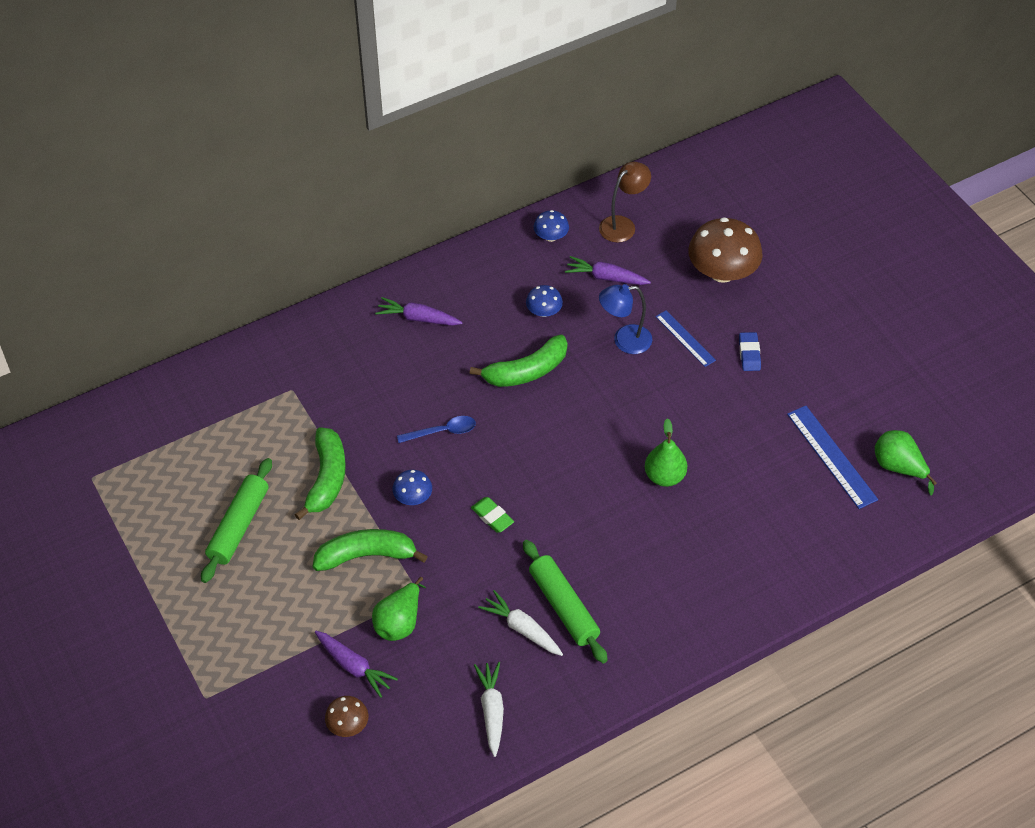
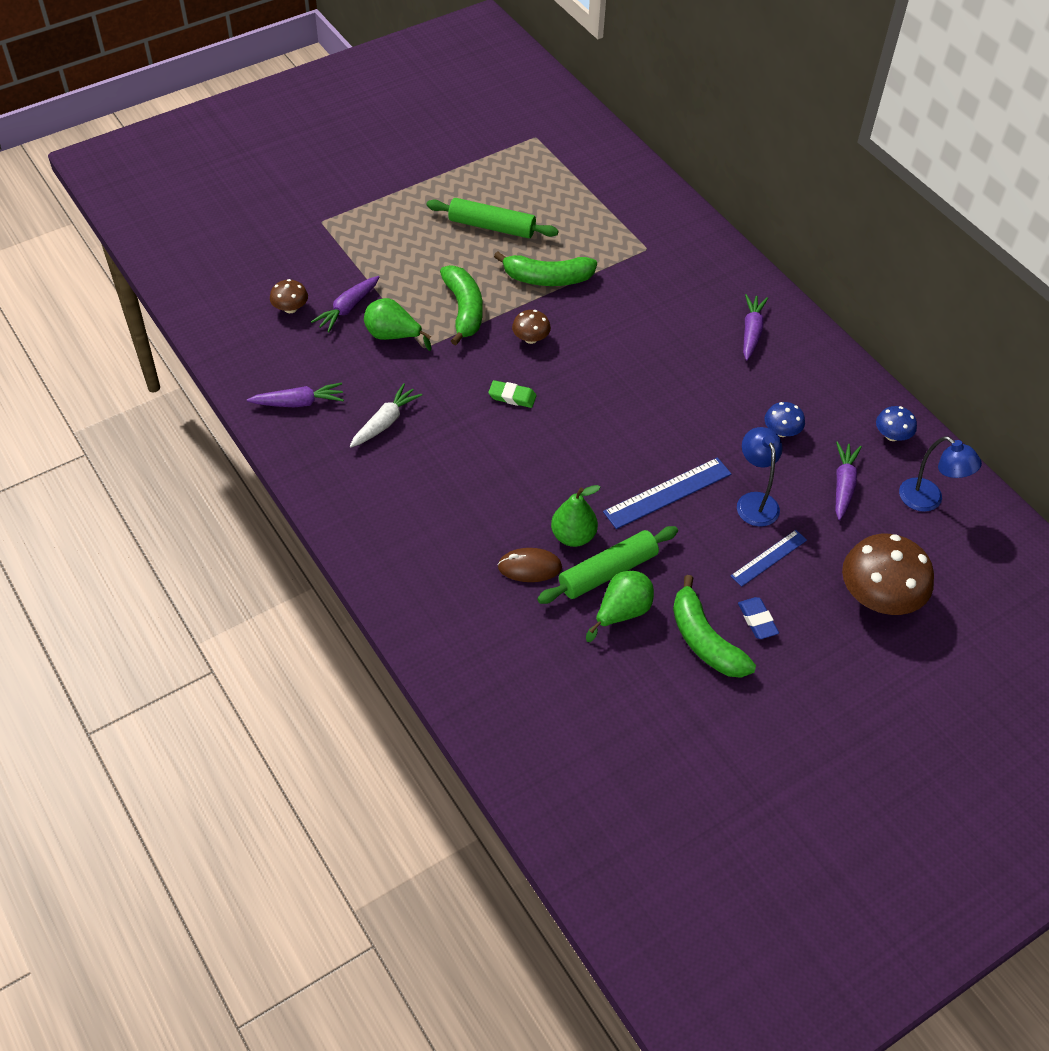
camera: 85 degrees right, 0 degrees up
blue mushroom [393,470,432,505] -> brown mushroom [512,310,551,344]
blue spoon [397,416,476,443] -> none
green banana [470,335,567,387] -> green banana moved to [673,575,756,678]
green eraser [471,497,514,533] -> green eraser turned 60 degrees clockwise [488,380,537,408]
white carrot [474,662,504,757] -> purple carrot [247,382,344,407]
green rolling pin [523,540,608,663] -> green rolling pin moved to [537,526,678,604]
brown lamp [599,162,651,243] -> blue lamp [899,436,982,512]
blue eraser [739,332,761,371] -> blue eraser turned 75 degrees clockwise [738,597,779,639]
blue ruler [787,406,878,509] -> blue ruler moved to [603,457,731,529]
green pear [875,430,937,495] -> green pear moved to [586,571,654,642]
none -> brown mouse [498,548,562,582]

